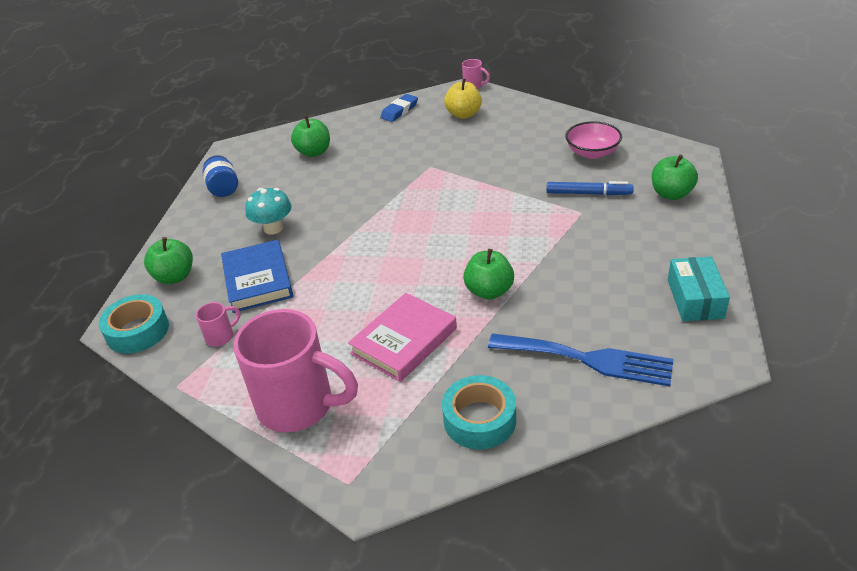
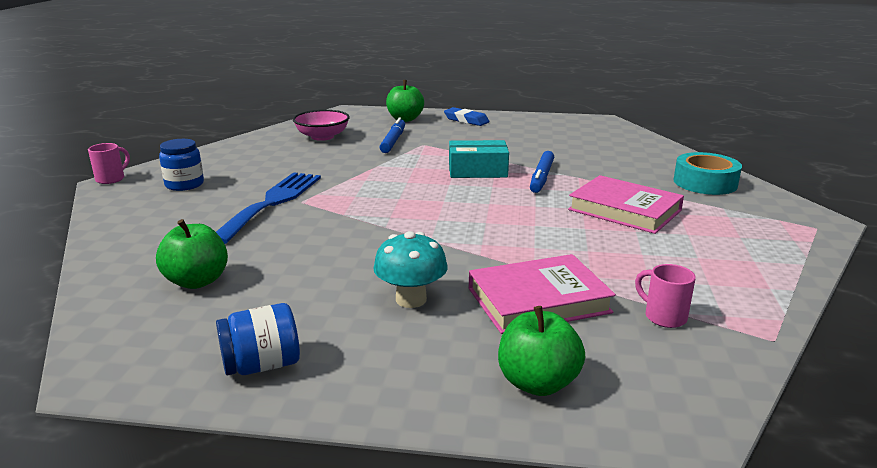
camera: 95 degrees left, 15 degrees down
turquoise tape [99,294,169,354] -> none
blue book [221,240,293,313] -> pink book [469,254,616,334]
pink mug [233,309,358,432] -> none
blue eraser [380,94,418,122] -> blue eraser moved to [444,107,489,126]
yellow apple [444,78,482,119] -> blue jar [159,139,204,191]
green apple [463,249,514,300] -> blue marker [530,151,554,193]
blue fork [488,333,674,386] -> blue fork moved to [216,172,321,244]
turquoise box [668,257,730,321] -> turquoise box moved to [449,140,509,178]

